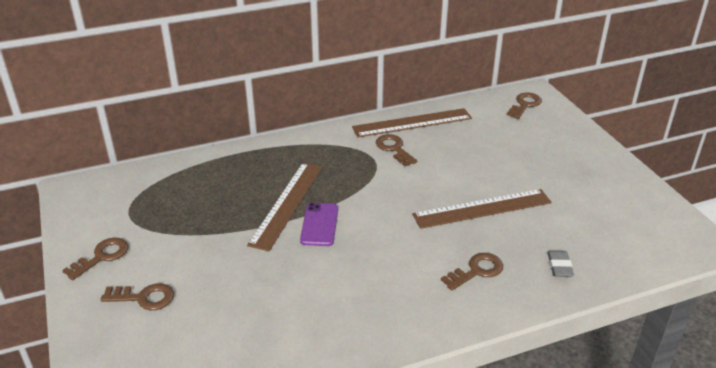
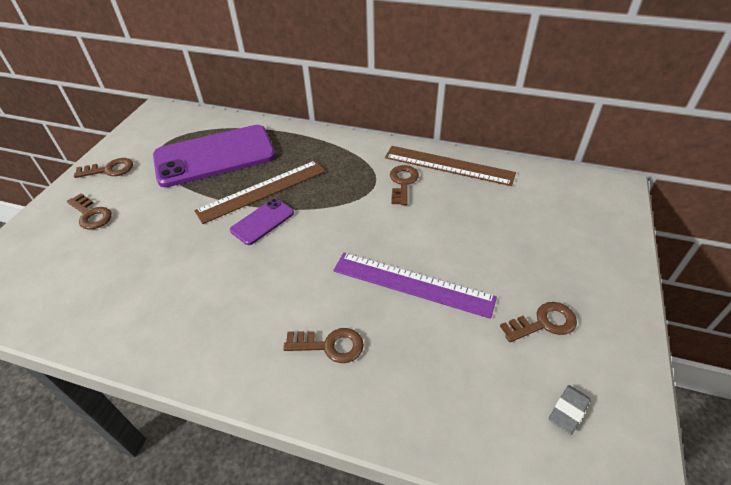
camera: 40 degrees right, 10 degrees up
brown ruler [412,189,552,229] -> purple ruler [333,253,497,319]
brown key [507,92,542,119] -> brown key moved to [500,302,577,342]
grey eraser [548,251,574,277] -> grey eraser moved to [549,385,591,435]
none -> purple phone [153,125,276,188]

